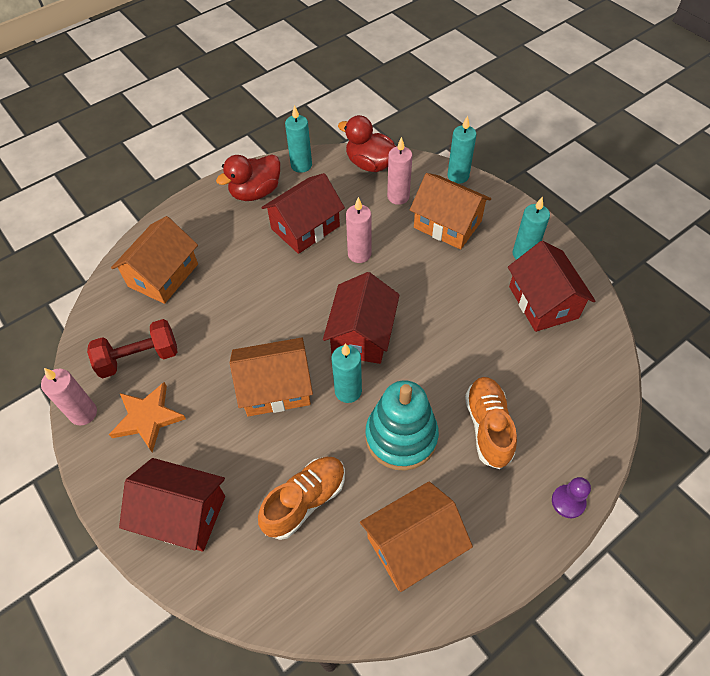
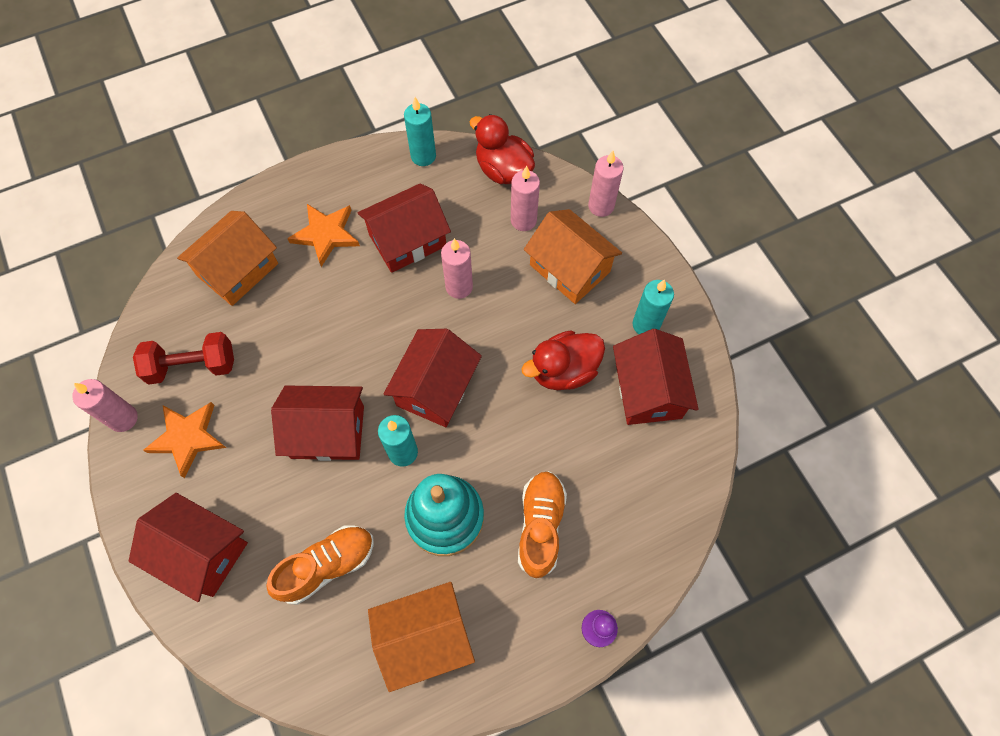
camera: 10 degrees right, 10 degrees up
red duck [216,154,280,201] -> red duck moved to [521,330,605,390]
orange house [230,338,313,417] -> red house [271,386,364,461]
turquoise candle [447,116,477,184] -> pink candle [588,151,624,217]
none -> orange star [287,204,360,267]

